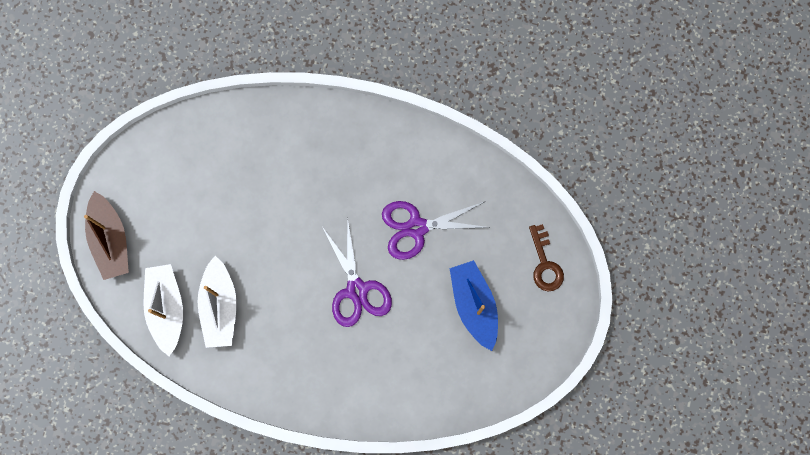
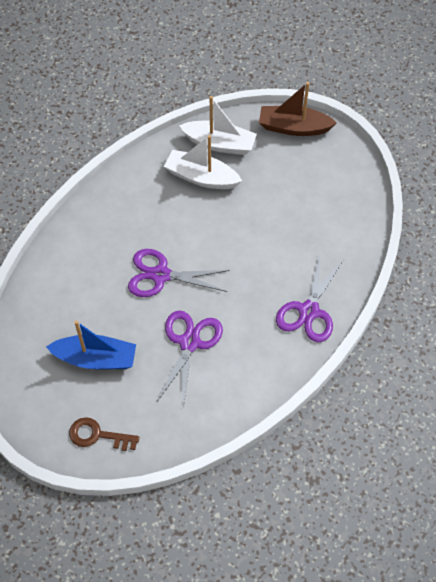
camera: 115 degrees right, 20 degrees down
none -> purple scissors [276,252,344,342]

